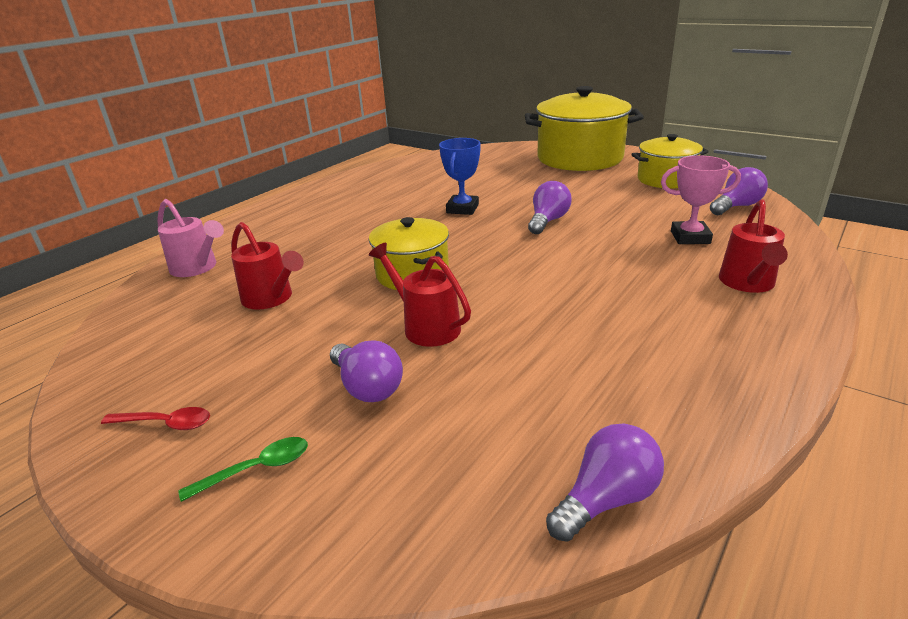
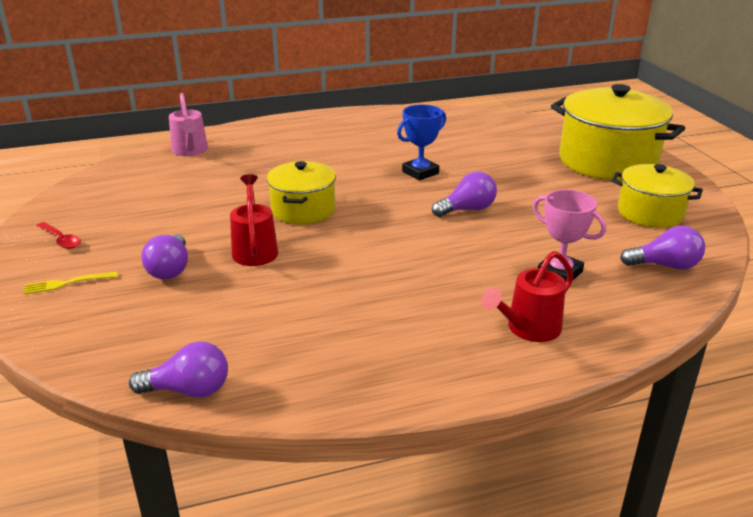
camera: 35 degrees right, 0 degrees up
green spoon [178,437,308,502] -> yellow fork [23,271,118,294]
red watering can [231,222,304,310] -> none

